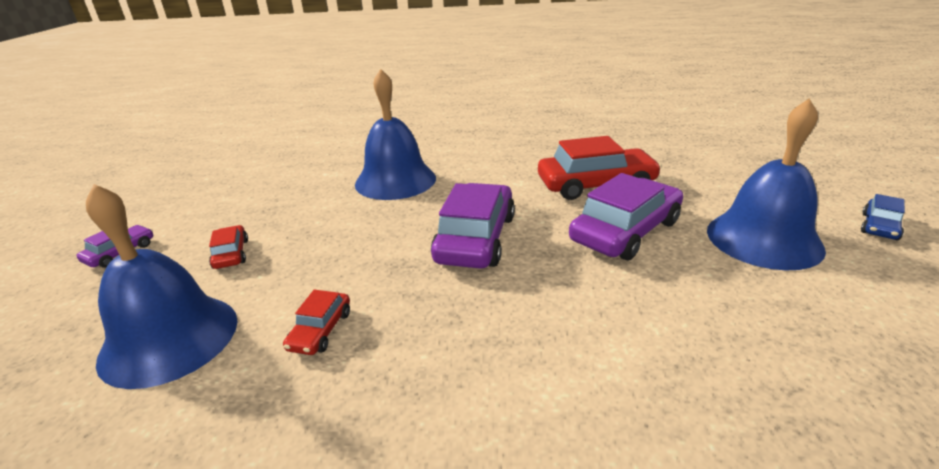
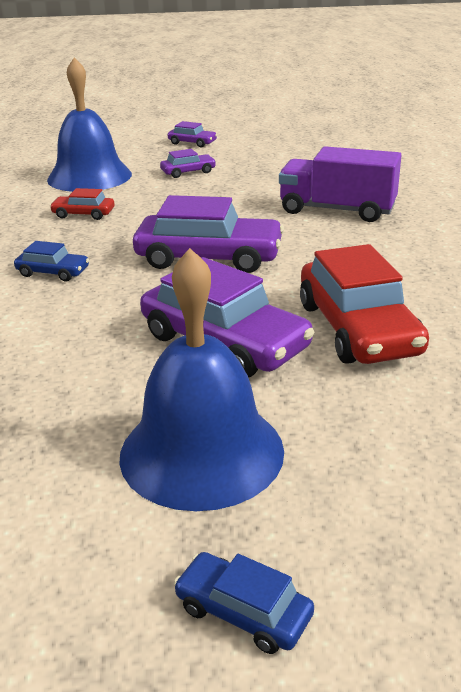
camera: 85 degrees right, 0 degrees up
red car [209,225,248,269] -> purple car [160,149,216,178]
blue bell [355,69,436,200] -> purple truck [279,146,401,222]
none -> blue car [14,241,89,282]

